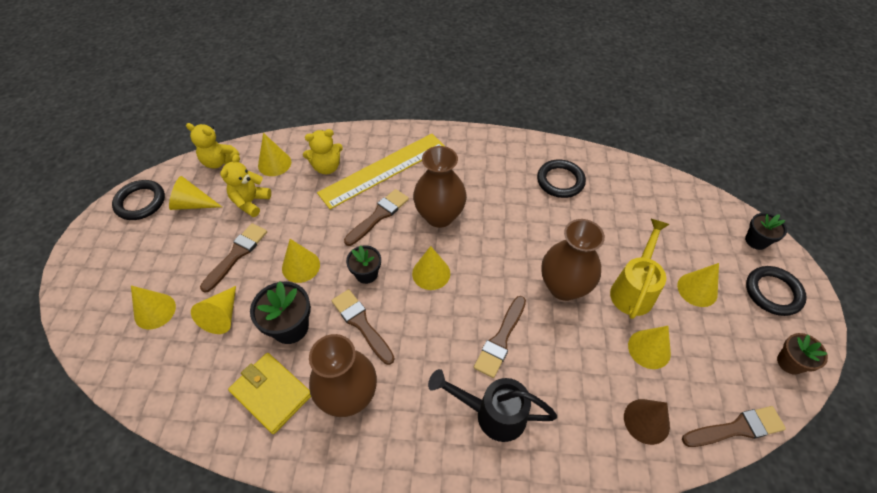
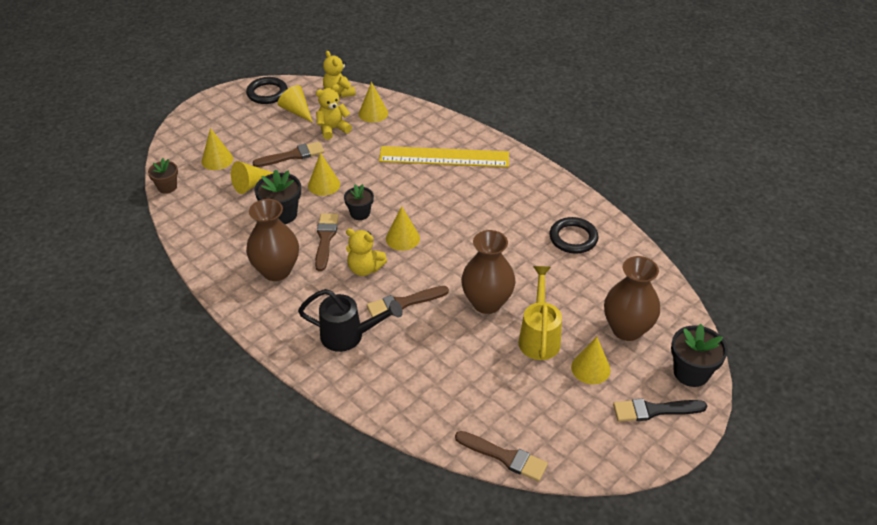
camera: 40 degrees right, 10 degrees down
yellow wallet [228,353,311,434] -> none
yellow teddy bear [303,129,343,175] -> yellow teddy bear moved to [346,229,387,276]
brown brush [344,189,409,246] -> none
brown vase [413,146,467,228] -> brown vase moved to [604,256,660,341]
black watering can [428,369,557,442] -> black watering can turned 135 degrees clockwise [298,289,403,352]
yellow watering can [610,219,670,319] -> yellow watering can turned 60 degrees counterclockwise [518,266,562,360]
brown cone [624,399,670,445] -> none
yellow cone [628,326,671,369] -> none
black flower pot [745,213,787,250] -> black flower pot [671,324,728,387], size x1.54
black ring [746,266,807,316] -> black brush [613,399,707,422]
brown flower pot [777,333,828,375] -> brown flower pot moved to [148,158,178,194]

